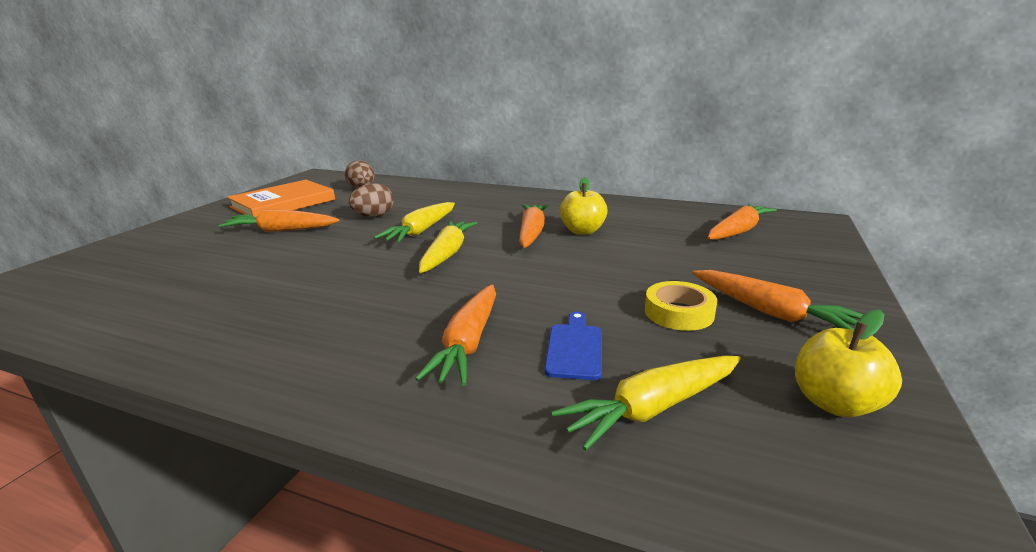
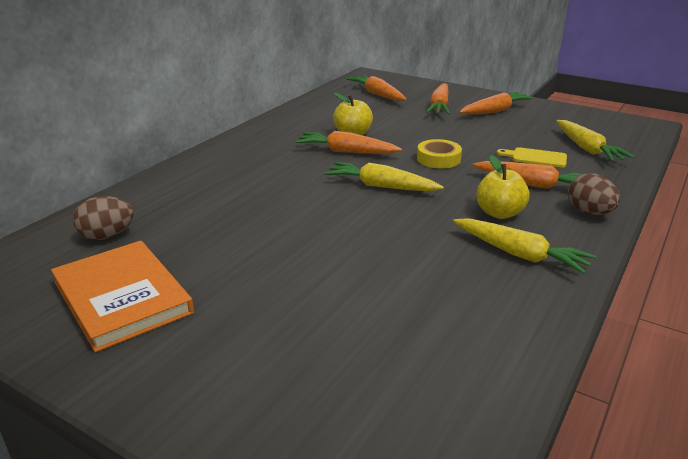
camera: 80 degrees left, 5 degrees up
orange carrot [219,209,340,232] -> orange carrot moved to [426,83,450,114]
brown egg [348,183,394,217] -> brown egg moved to [568,173,620,215]
yellow carrot [374,202,455,243] -> yellow carrot moved to [453,218,596,274]
blue cutting board [545,312,602,380] -> yellow cutting board [497,147,567,168]
yellow tape [645,281,717,331] -> yellow tape moved to [417,139,462,169]
yellow apple [795,310,902,417] -> yellow apple moved to [476,155,530,219]

